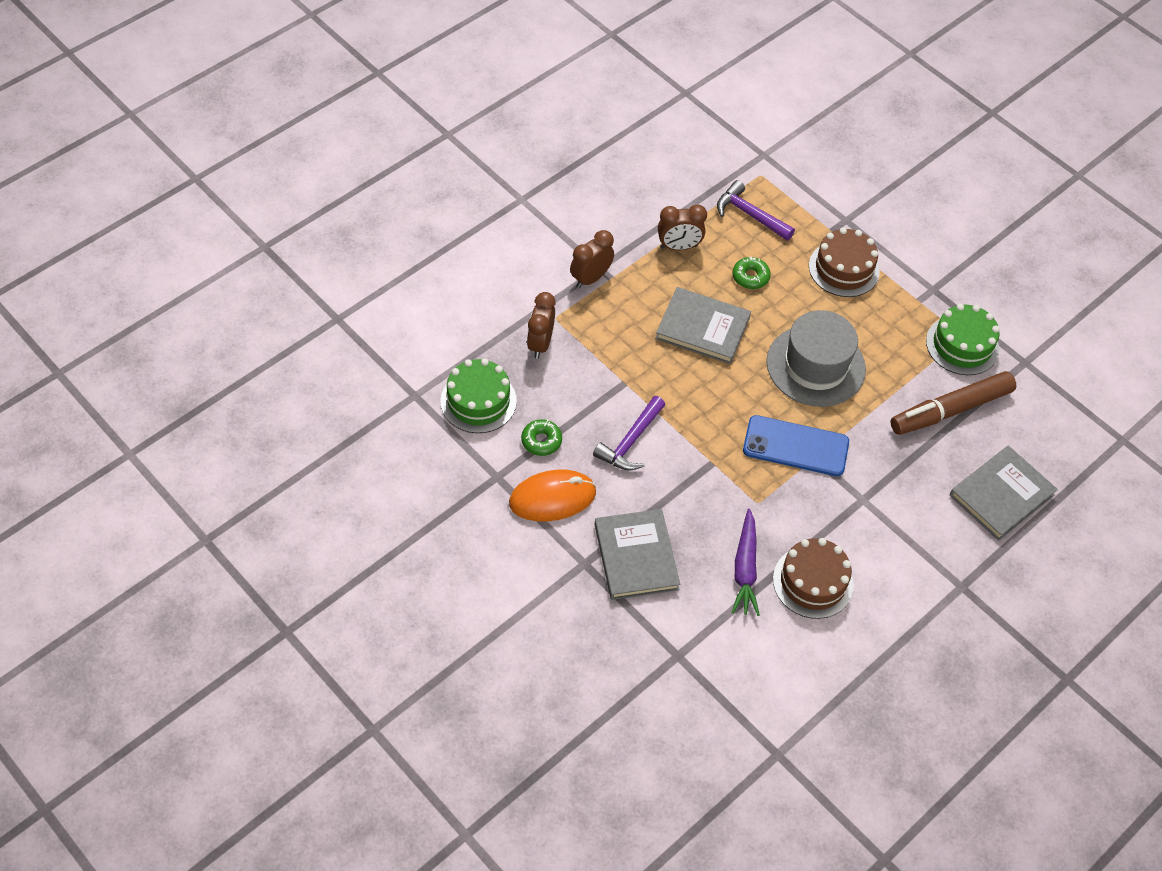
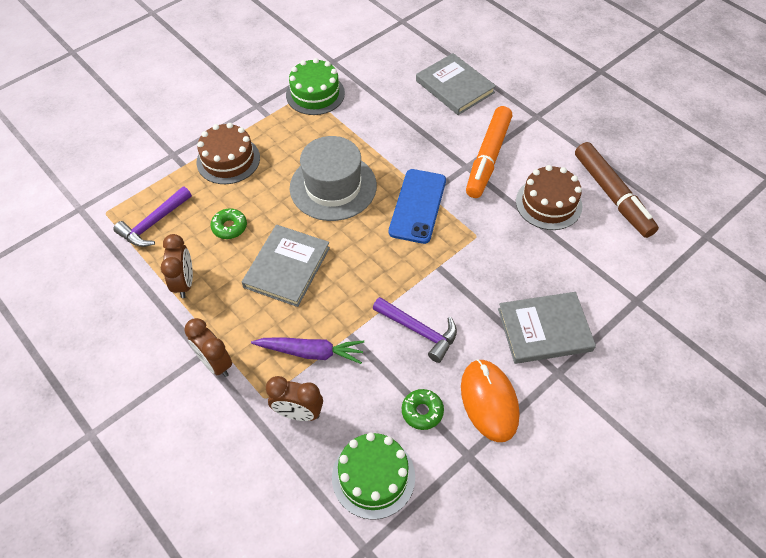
camera: 85 degrees left, 0 degrees up
purple carrot [731,508,760,616] -> purple carrot moved to [251,337,364,364]
brown marker [891,371,1016,435] -> brown marker moved to [575,142,659,238]
none -> orange marker [466,106,512,198]

